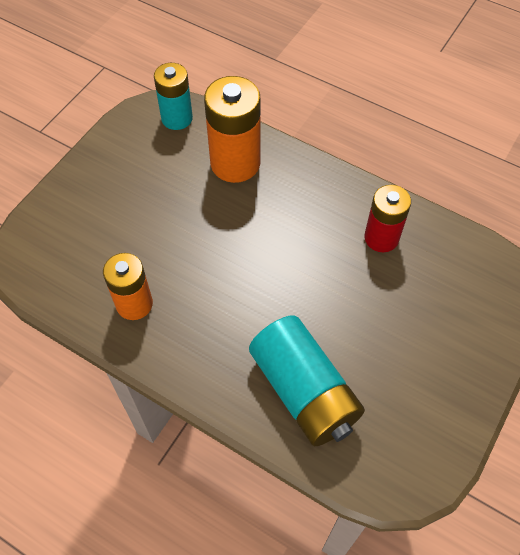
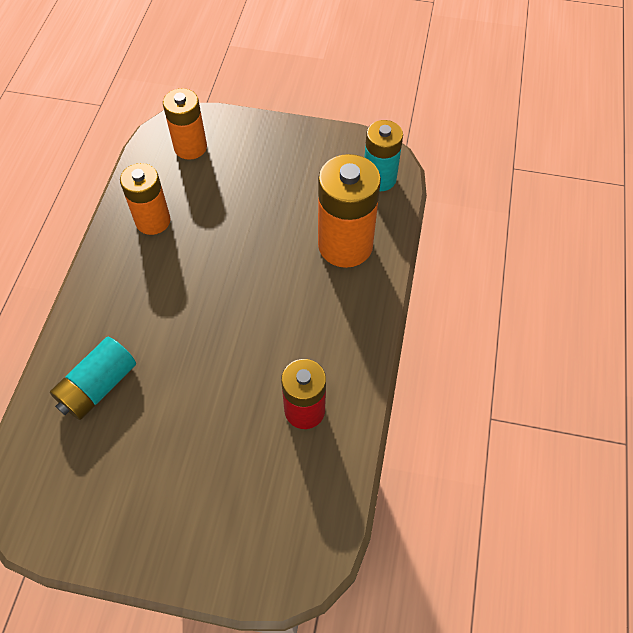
camera: 70 degrees right, 0 degrees up
turquoise battery [249,315,365,446] -> turquoise battery [50,337,136,420], size x0.66
none -> orange battery [163,88,207,160]

